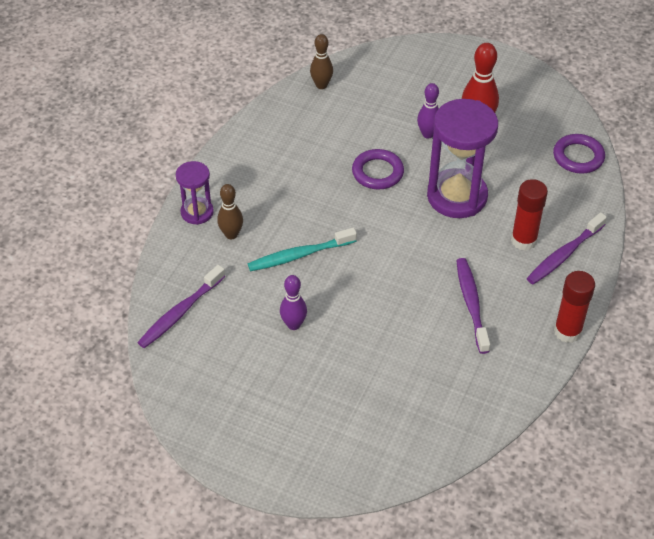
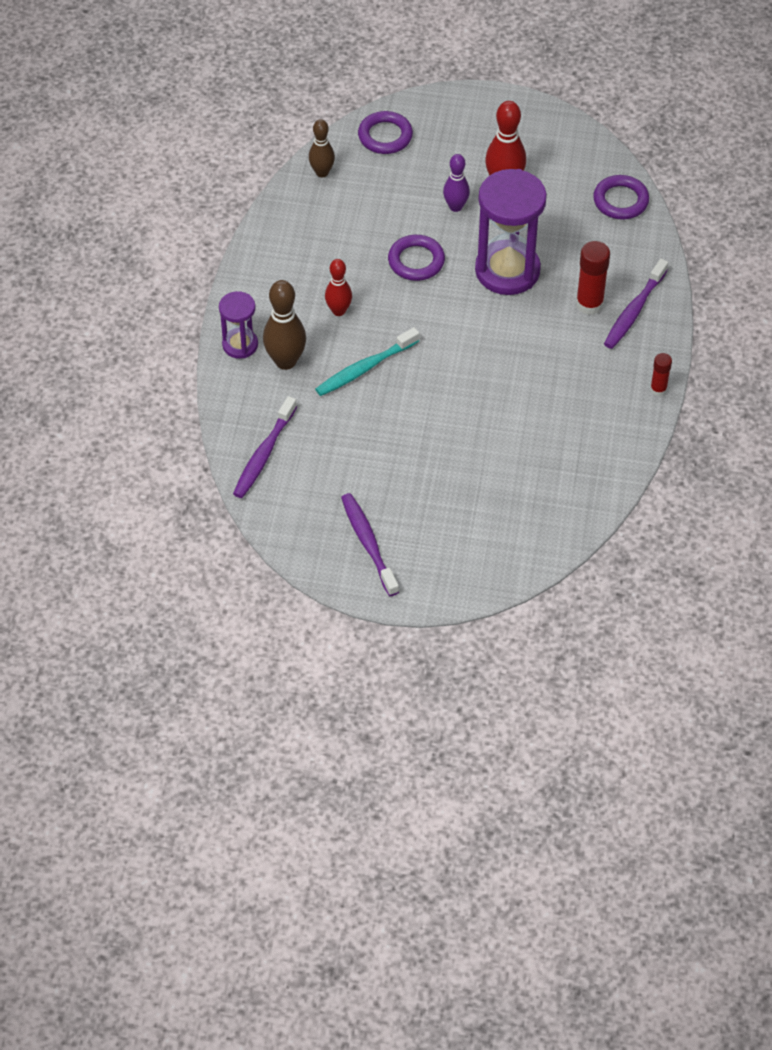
camera: 15 degrees left, 5 degrees up
brown bowling pin [217,184,243,239] -> brown bowling pin [263,280,306,370], size x1.55
purple bowling pin [280,275,307,330] -> none
purple toothbrush [456,258,490,354] -> purple toothbrush moved to [341,493,399,596]
red glue stick [554,271,595,343] -> red glue stick [650,353,672,396], size x0.59
none -> red bowling pin [325,259,352,316]
none -> purple ring [358,111,413,154]

